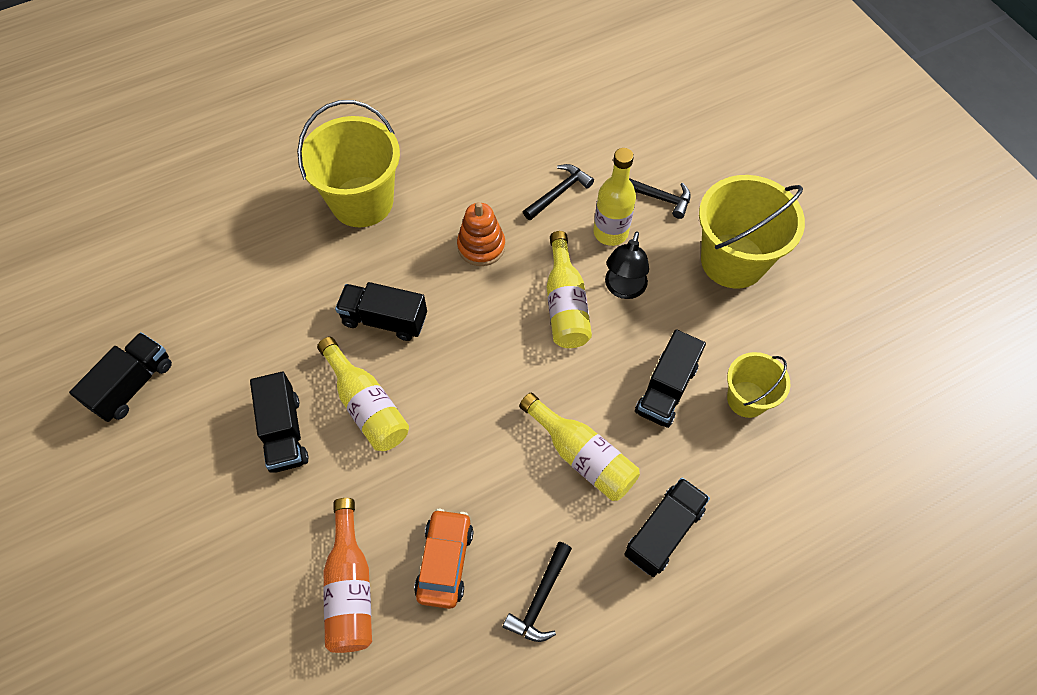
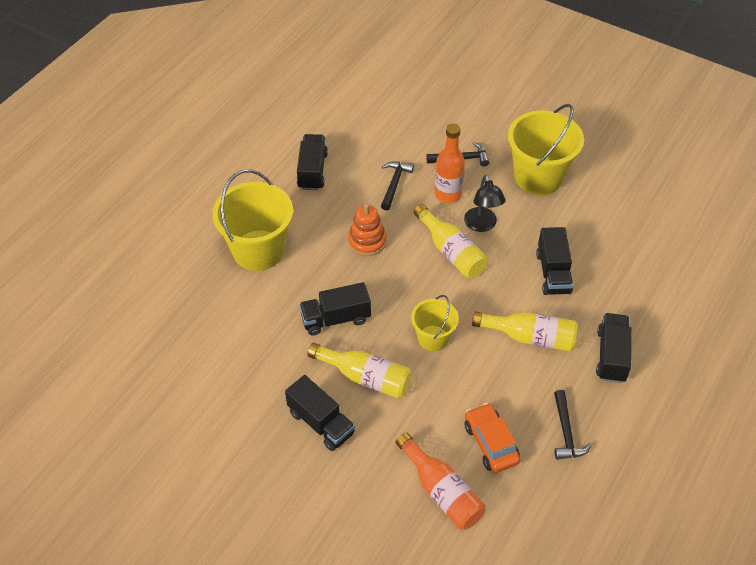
camera: 30 degrees left, 10 degrees down
black truck [69,332,172,422] -> black truck moved to [297,134,328,190]
yellow bottle [593,148,636,246] -> orange bottle [434,124,465,203]
yellow bucket [727,352,790,418] -> yellow bucket moved to [411,295,459,351]

